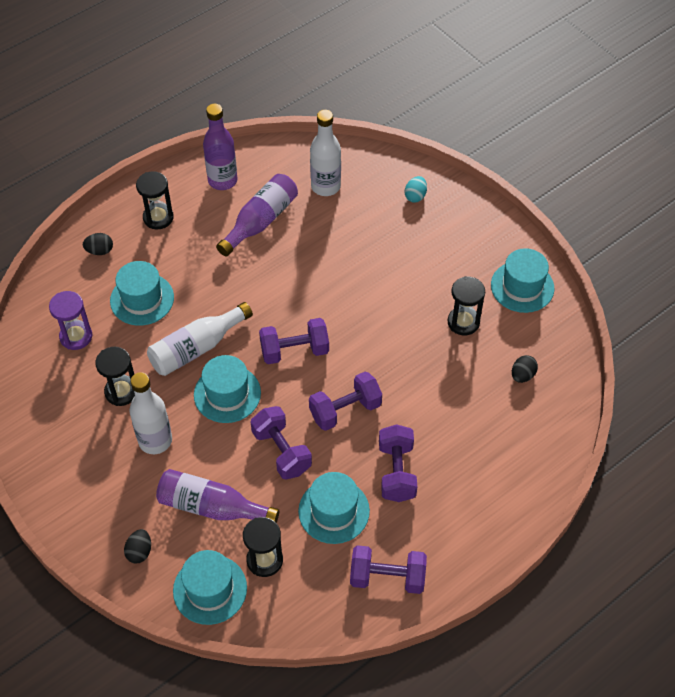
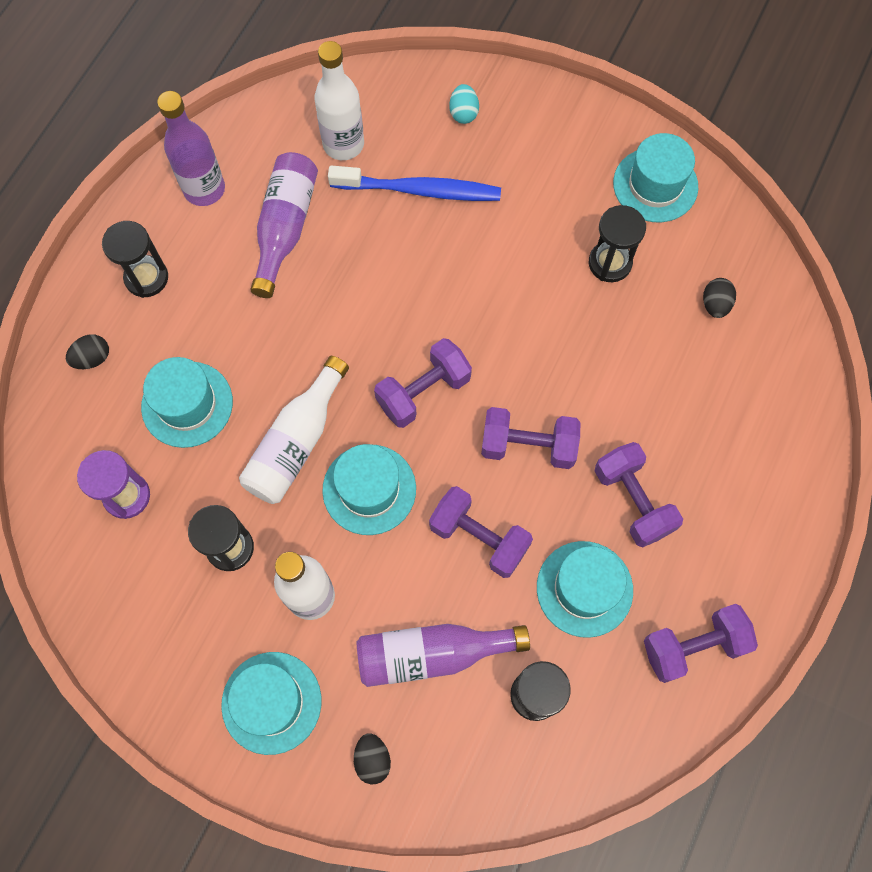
camera: 25 degrees left, 15 degrees up
turquoise hat [173,550,247,625] -> turquoise hat moved to [221,652,322,755]
purple dumbbell [309,372,382,431] -> purple dumbbell turned 60 degrees clockwise [481,407,580,469]
none -> blue toothbrush [328,166,501,201]

